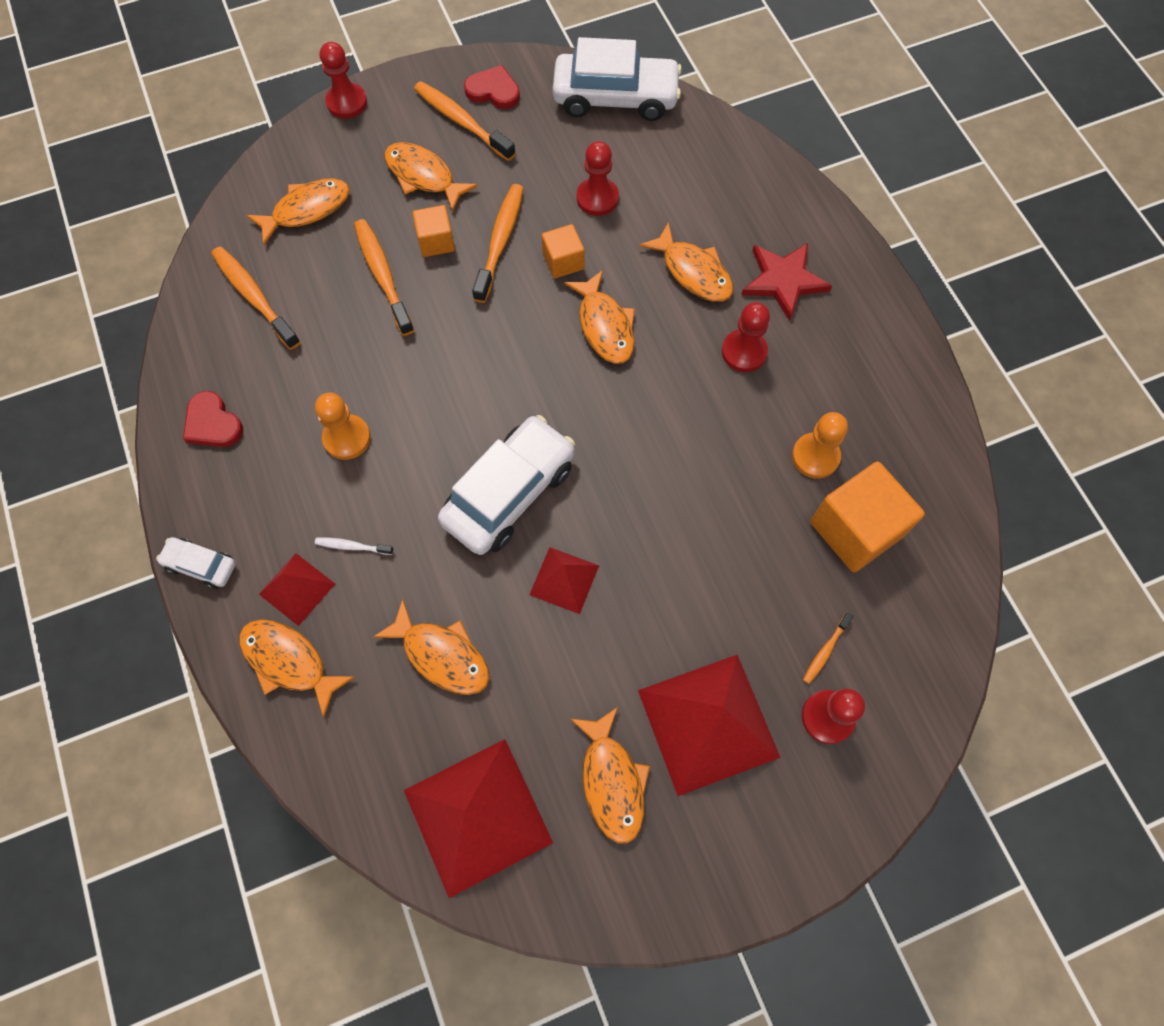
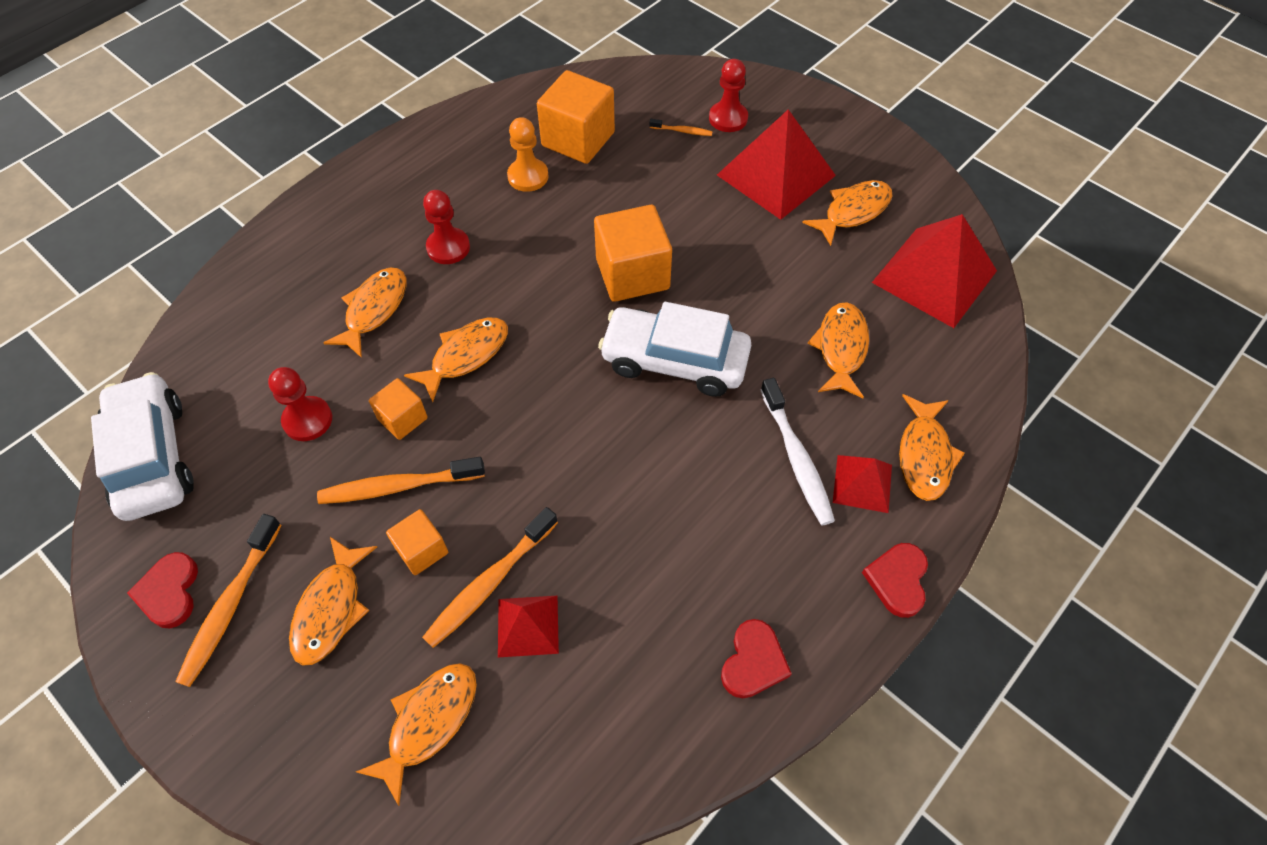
camera: 115 degrees left, 10 degrees down
white car [156,537,236,589] -> red heart [862,543,928,618]
orange toothbrush [211,246,300,350] -> none
orange fish [246,178,350,245] -> orange fish turned 90 degrees clockwise [356,663,477,806]
orange pawn [315,393,371,460] -> none
white toothbrush [315,537,394,555] -> white toothbrush [761,378,835,526], size x2.01
red pawn [320,42,367,119] -> none
red pyramid [529,547,599,614] -> red pyramid moved to [498,596,559,657]
red star [741,243,832,321] -> none
none -> orange cube [594,205,672,302]

